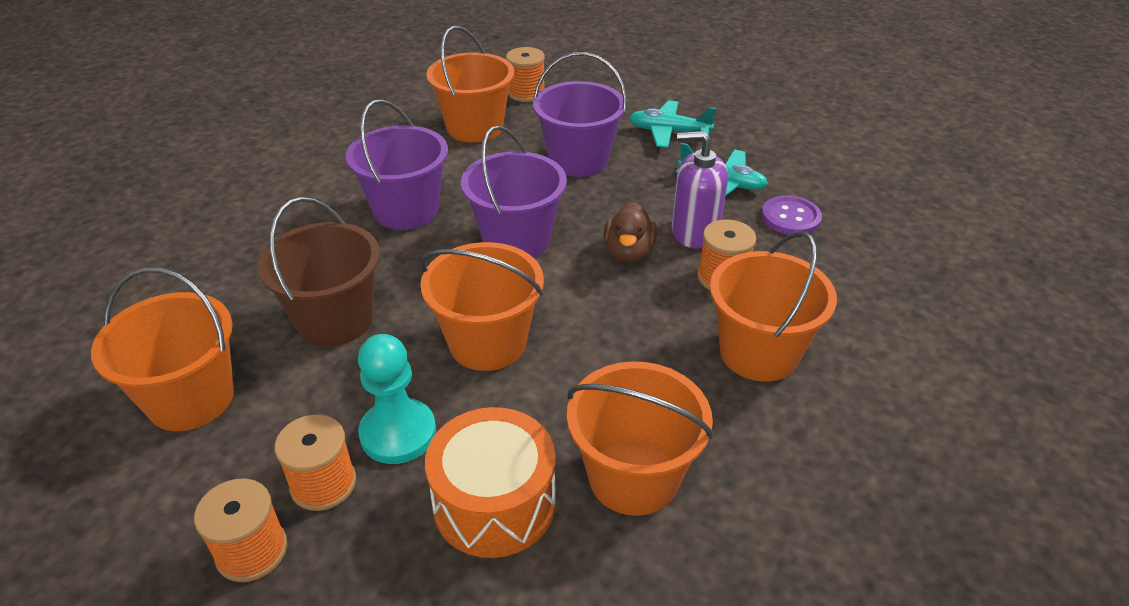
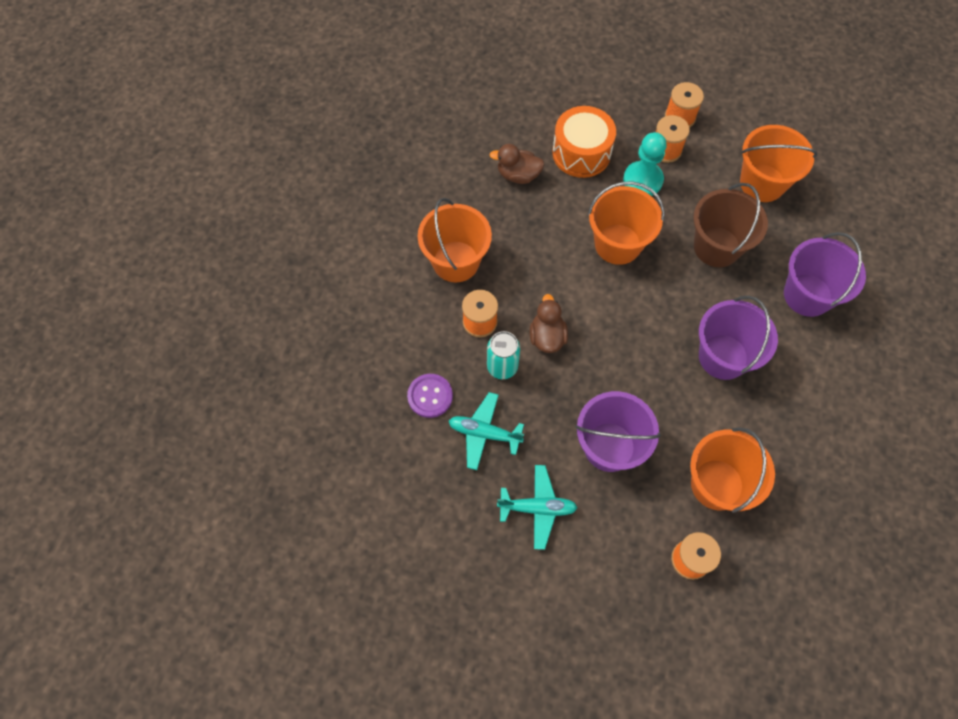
camera: 170 degrees right, 25 degrees up
purple bucket [461,125,567,258] -> purple bucket moved to [784,232,866,317]
orange bucket [567,361,714,516] -> brown duck [489,144,545,184]
purple soap dispenser [672,131,728,249] -> turquoise can [487,331,520,379]

